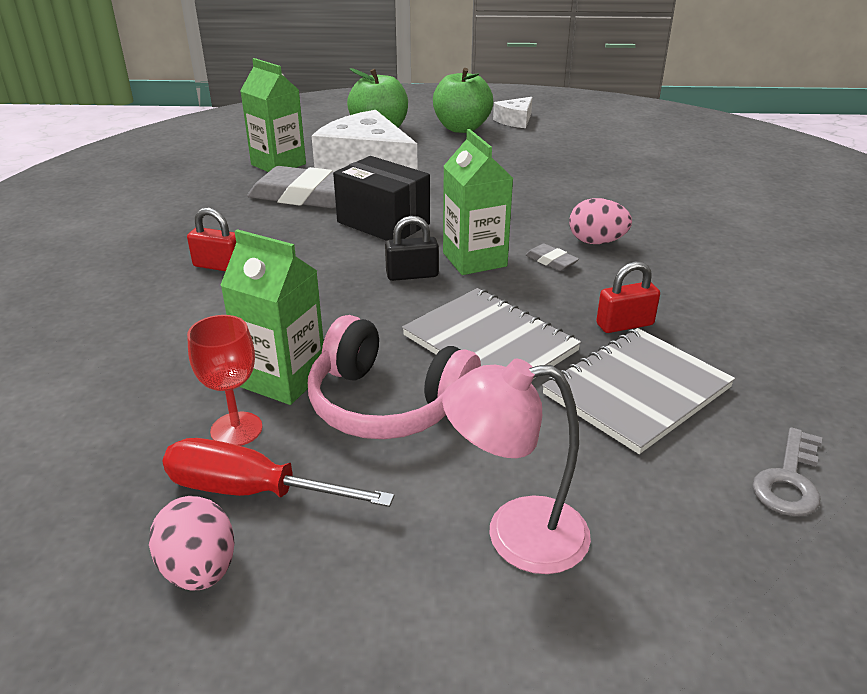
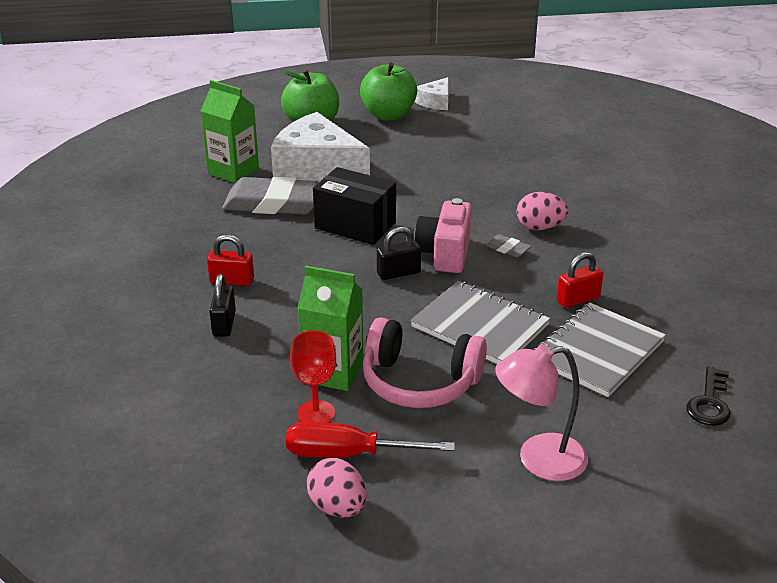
camera: 10 degrees left, 0 degrees up
green carton [443,129,513,275] -> pink camera [414,198,472,273]
grey key [753,427,822,516] -> black key [686,366,730,426]
none -> black padlock [209,274,236,337]

